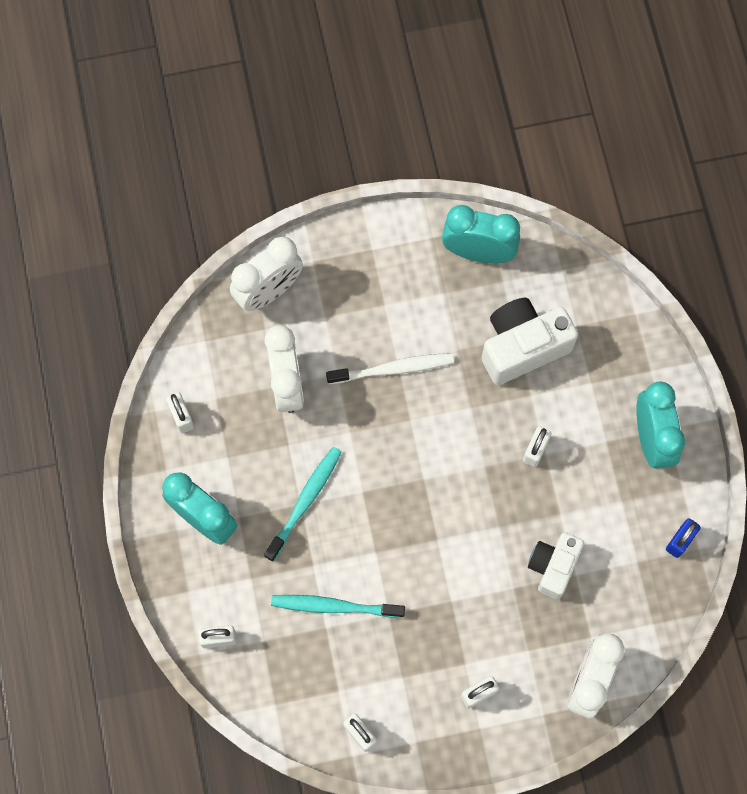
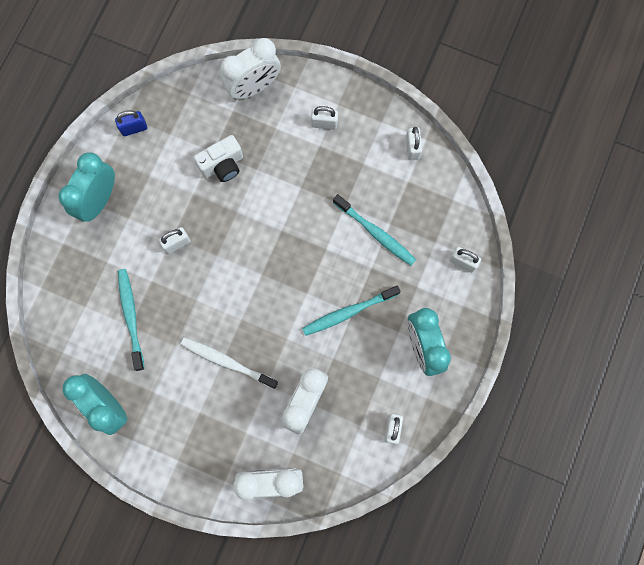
camera: 145 degrees left, 5 degrees up
white camera [482,298,578,385] -> turquoise toothbrush [118,269,145,371]

